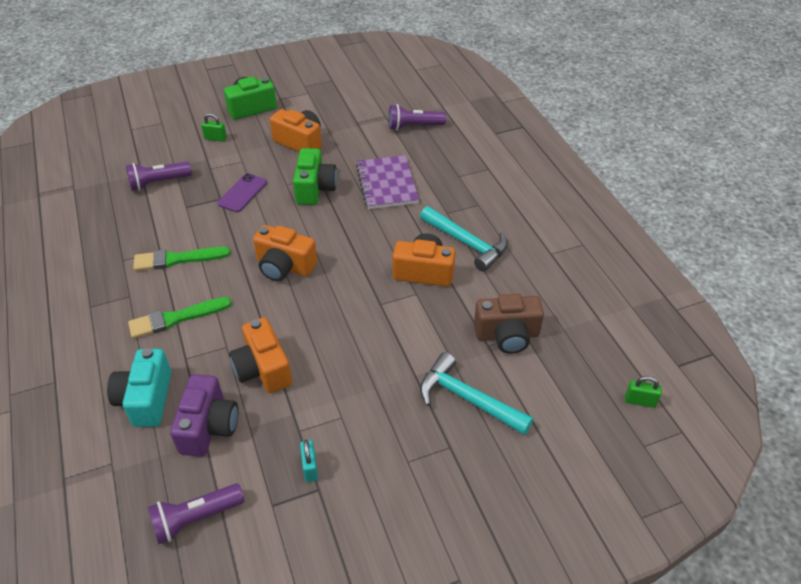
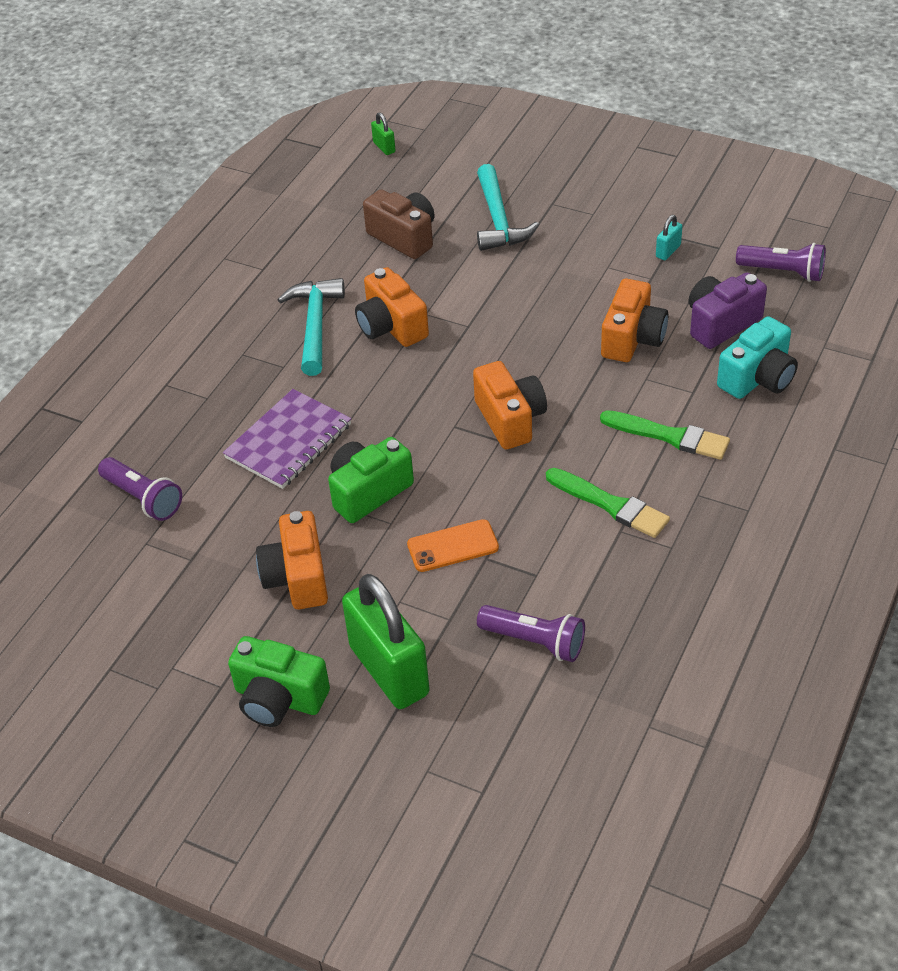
camera: 130 degrees left, 0 degrees up
green padlock [201,113,227,142] -> green padlock [342,574,430,709], size x2.50
purple phone [217,173,267,212] -> orange phone [407,519,499,572]

